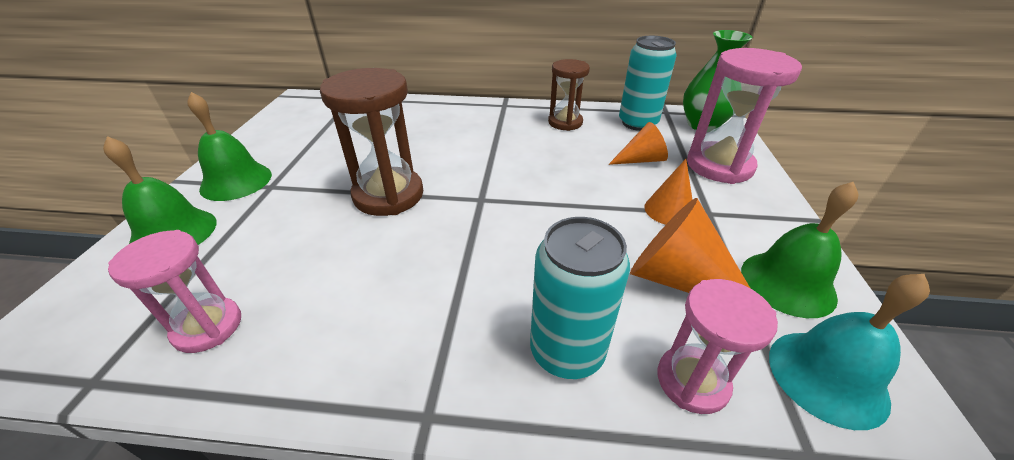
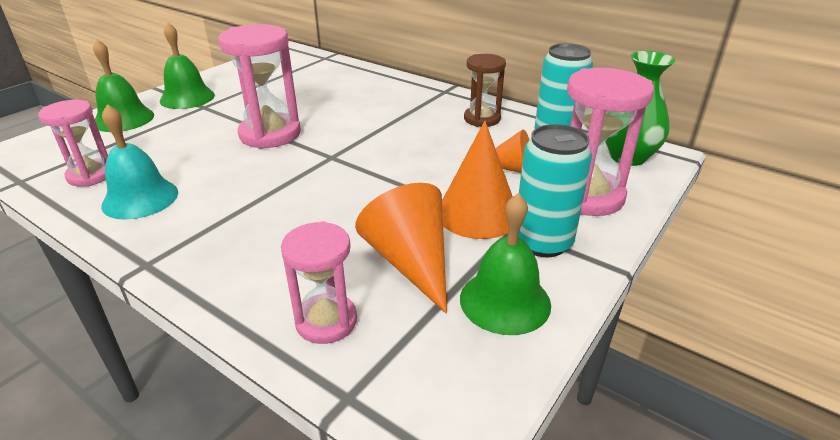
camera: 30 degrees right, 5 degrees down
brown hourglass [320,68,423,216] -> pink hourglass [218,24,301,149]
turquoise can [530,217,630,379] -> turquoise can moved to [518,124,592,257]
orange cone [644,159,693,225] -> orange cone [442,121,513,239], size x1.62
turquoise bell [769,274,930,430] -> turquoise bell moved to [101,104,178,220]

